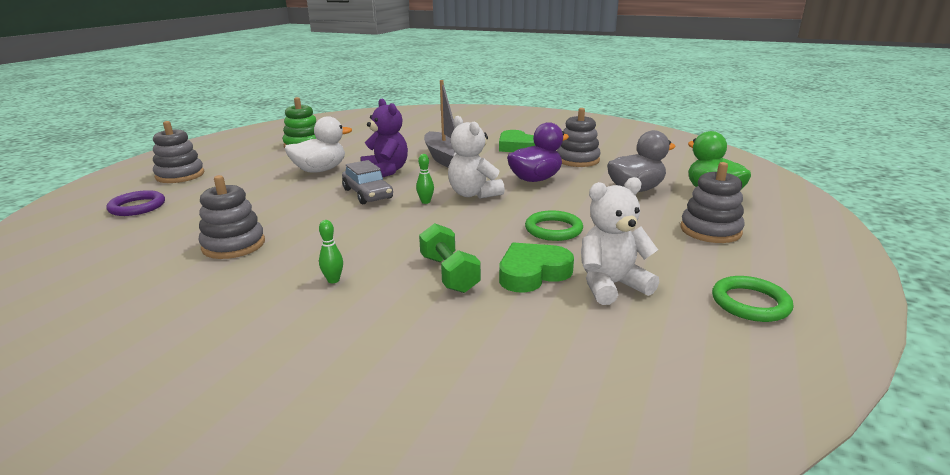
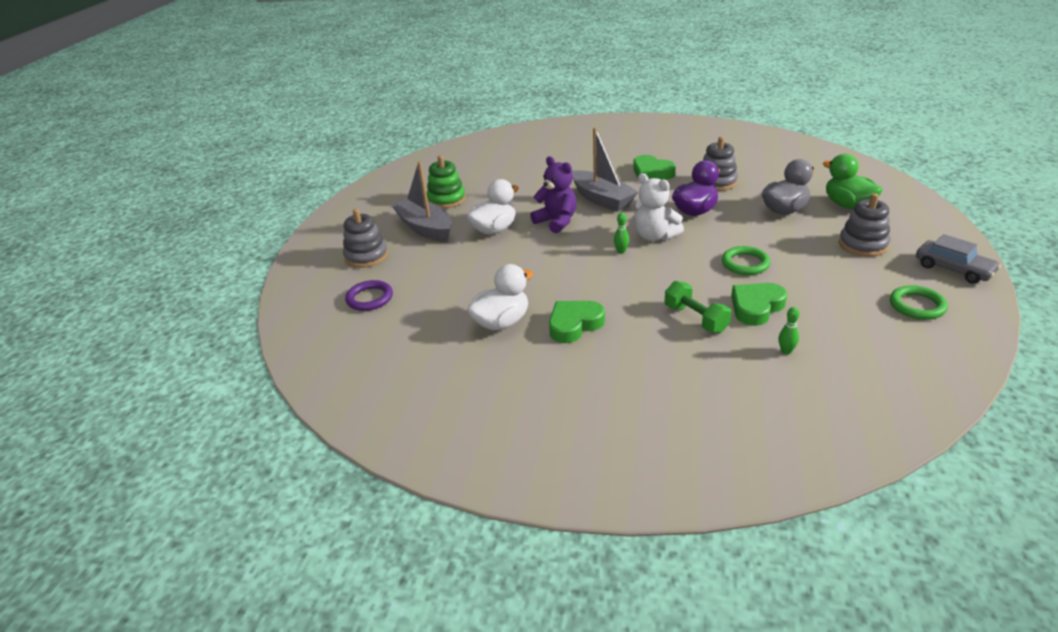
camera: 10 degrees left, 10 degrees up
grey stacking toy [199,175,265,259] -> white duck [467,264,534,330]
green bowling pin [319,220,343,283] -> green bowling pin moved to [778,307,799,355]
grey car [342,160,393,204] -> grey car moved to [916,234,1001,284]
white teddy bear [581,177,659,305] -> none
none -> grey boat [391,161,452,242]
none -> green heart [549,301,605,343]

